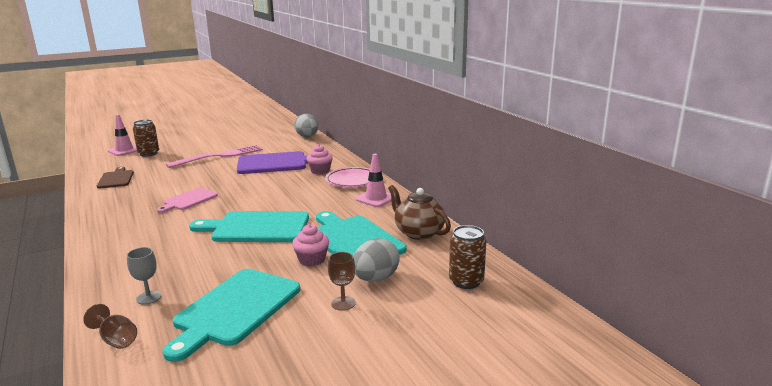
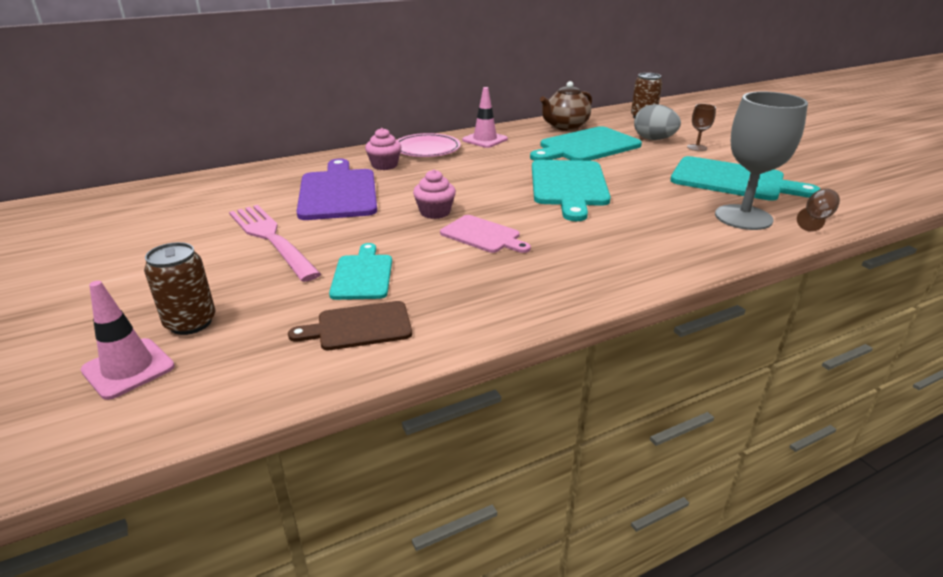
camera: 90 degrees left, 10 degrees up
grey goblet [127,247,161,305] -> grey goblet [715,91,808,230], size x2.21
pink cupcake [292,224,329,266] -> pink cupcake moved to [413,170,456,219]
grey egg [294,114,318,137] -> none
none -> turquoise cutting board [329,243,392,300]

